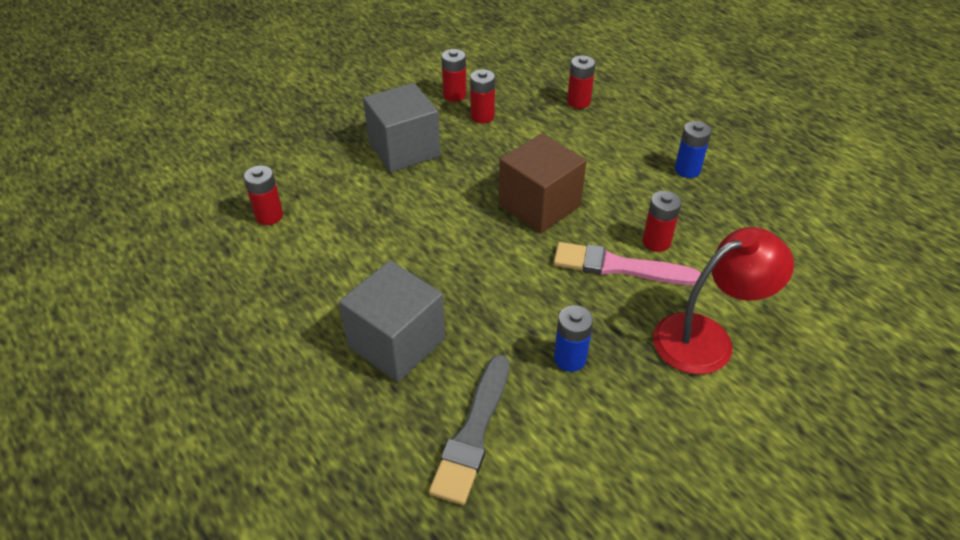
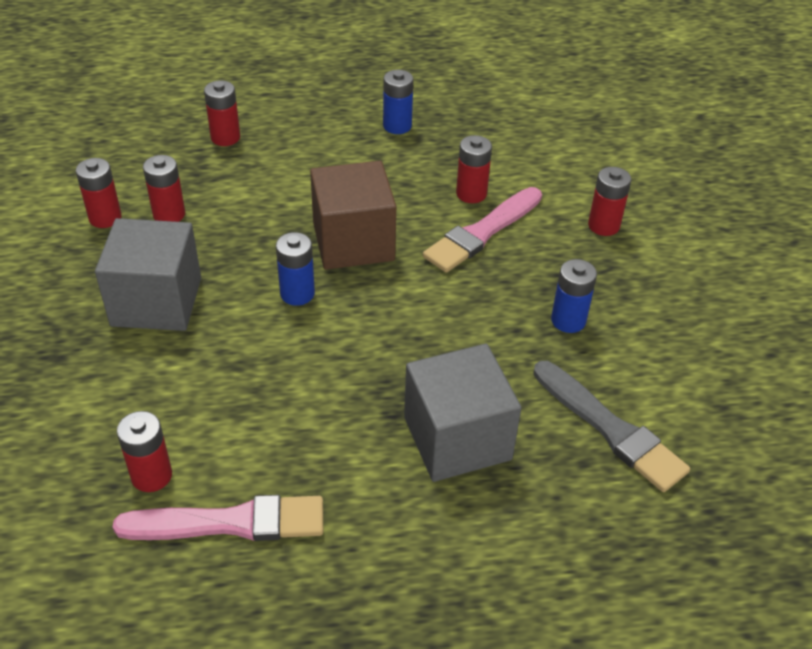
camera: 60 degrees left, 0 degrees up
red lamp [653,227,794,374] -> red battery [588,167,631,236]
none -> pink brush [112,495,323,541]
none -> blue battery [276,232,315,306]

